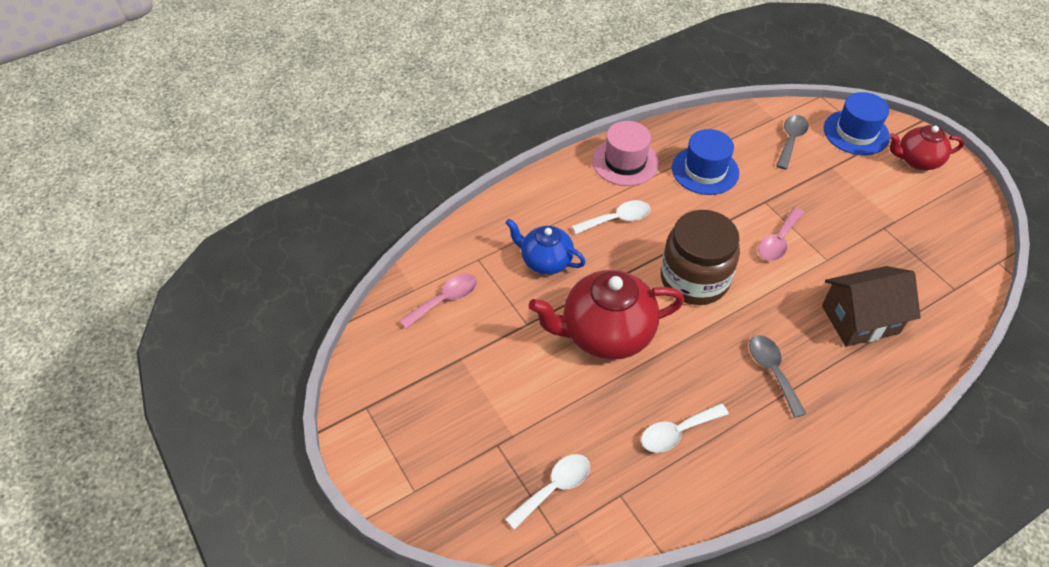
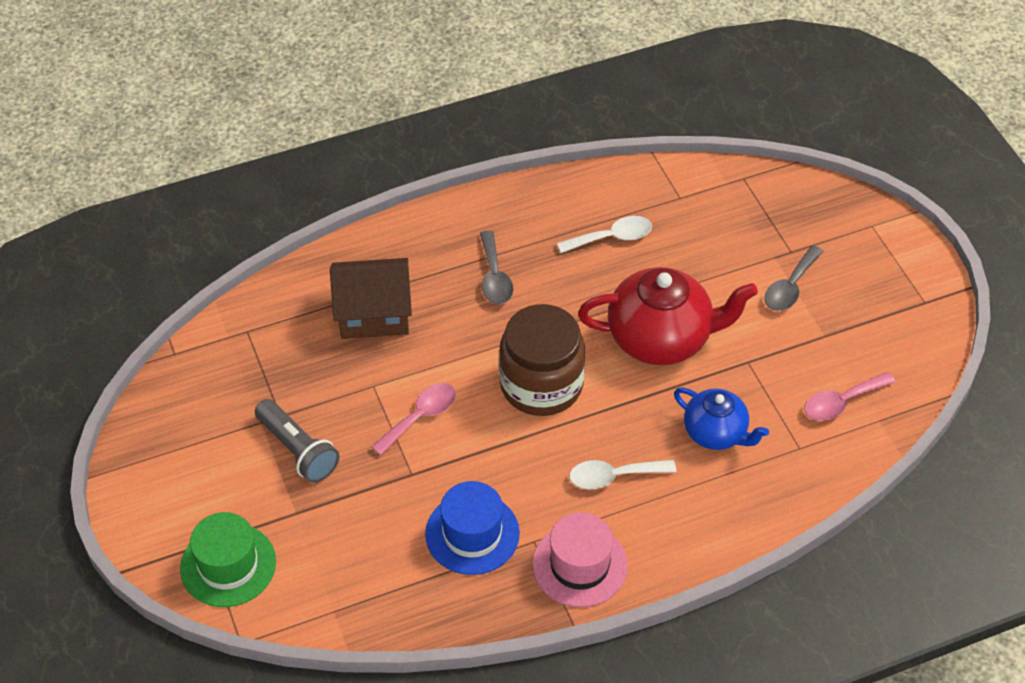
camera: 170 degrees left, 0 degrees up
white spoon [505,454,590,530] -> none
grey spoon [776,115,809,170] -> grey spoon moved to [765,245,824,311]
blue hat [824,92,890,155] -> green hat [180,512,276,607]
red teapot [889,125,964,170] -> none
none -> grey flashlight [255,399,340,483]

